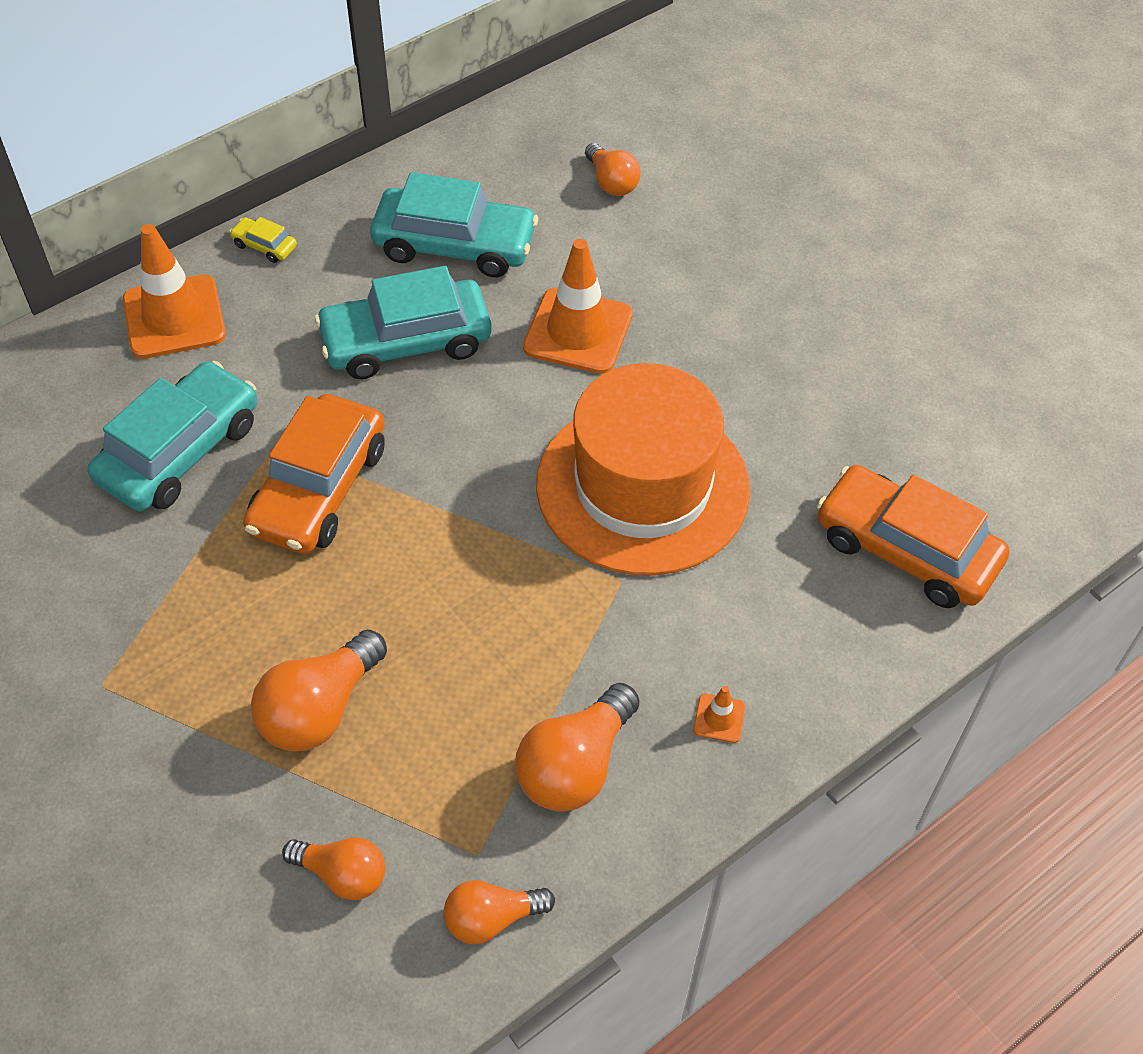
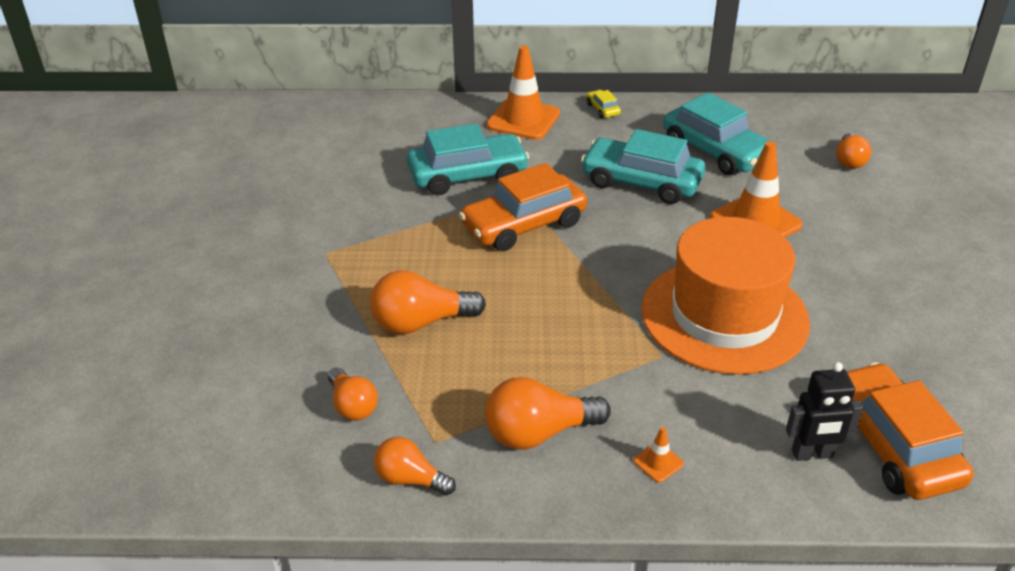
camera: 40 degrees right, 15 degrees down
none -> black robot [786,362,864,461]

